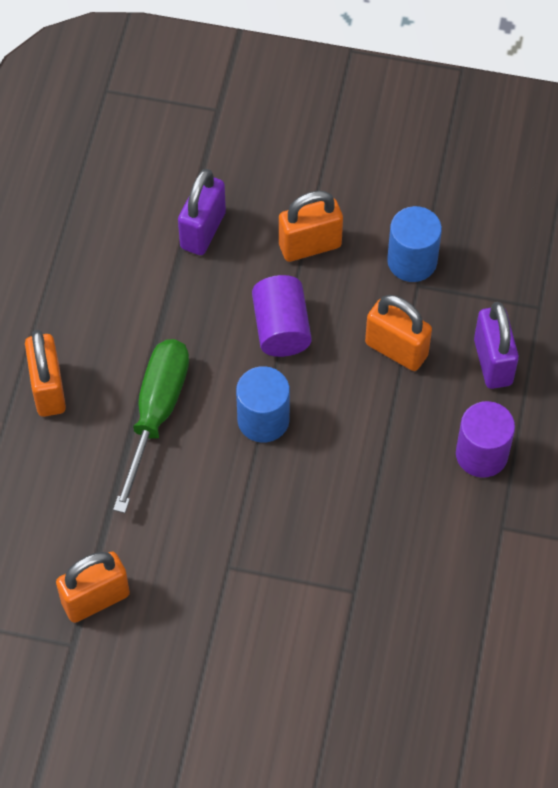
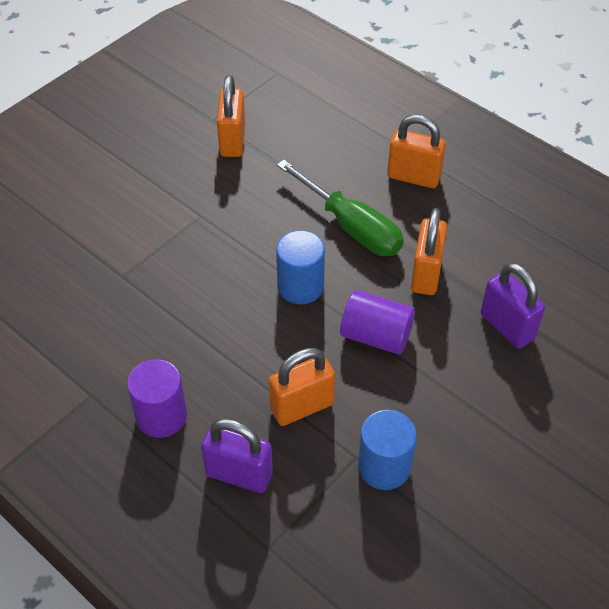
camera: 120 degrees right, 10 degrees down
orange padlock [279,191,343,262] -> orange padlock moved to [411,208,447,295]

